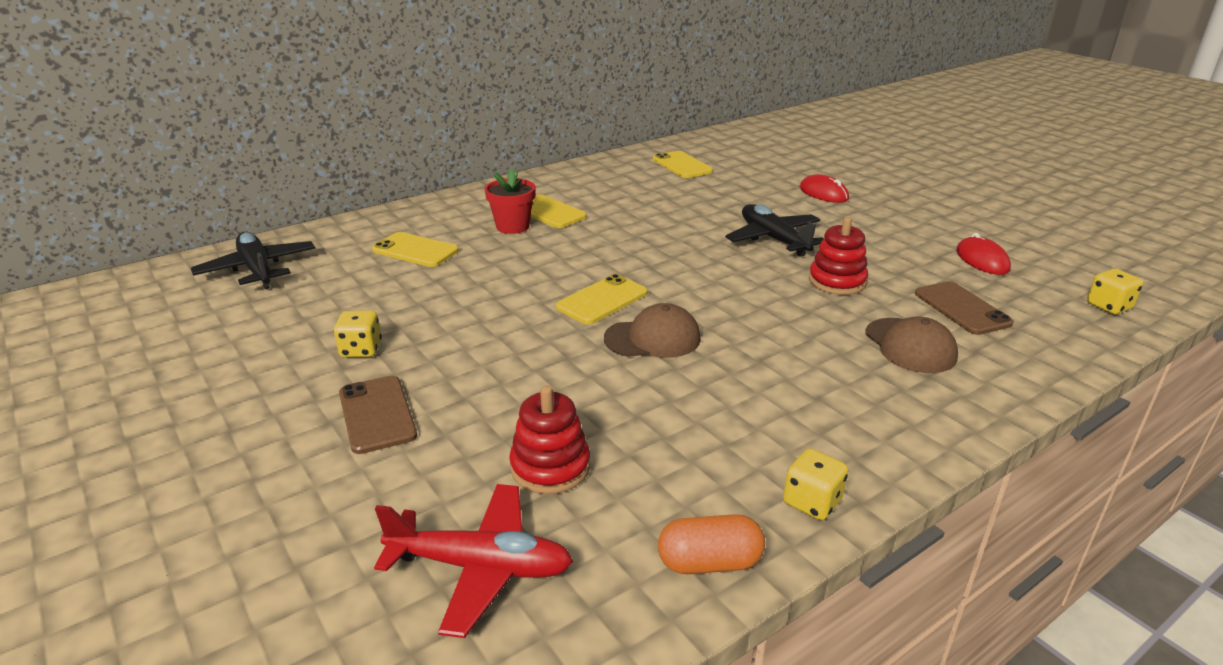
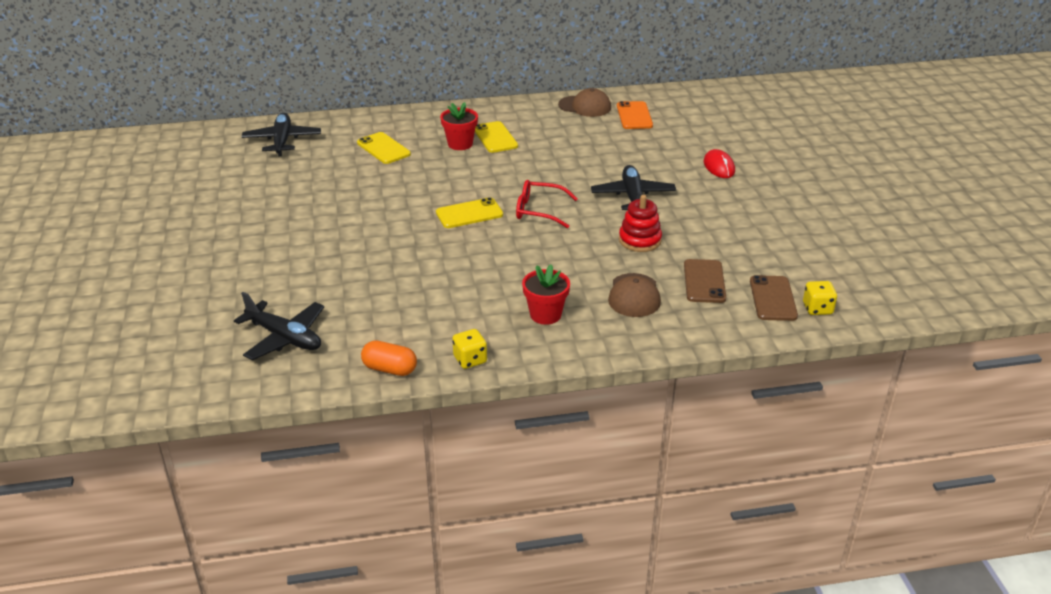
camera: 25 degrees right, 5 degrees up
yellow dice [334,311,382,358] -> none
brown phone [339,376,417,454] -> brown phone moved to [750,275,798,321]
red plane [374,484,573,638] -> black plane [234,292,324,360]
red stacking toy [509,386,590,494] -> none
brown cap [604,303,701,358] -> brown cap moved to [558,88,611,117]
yellow phone [653,151,713,178] -> orange phone [617,101,653,129]
red mouse [956,233,1011,275] -> none
none -> red glasses [516,180,578,228]
none -> red flower pot [522,264,570,325]

